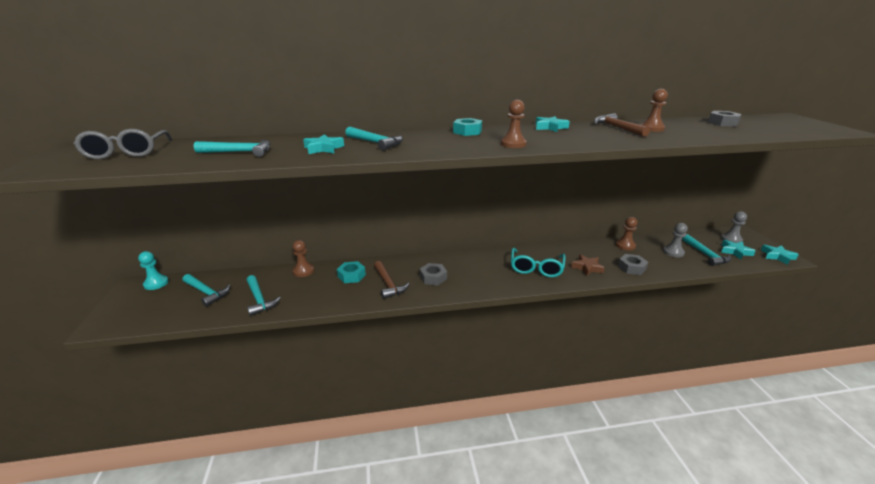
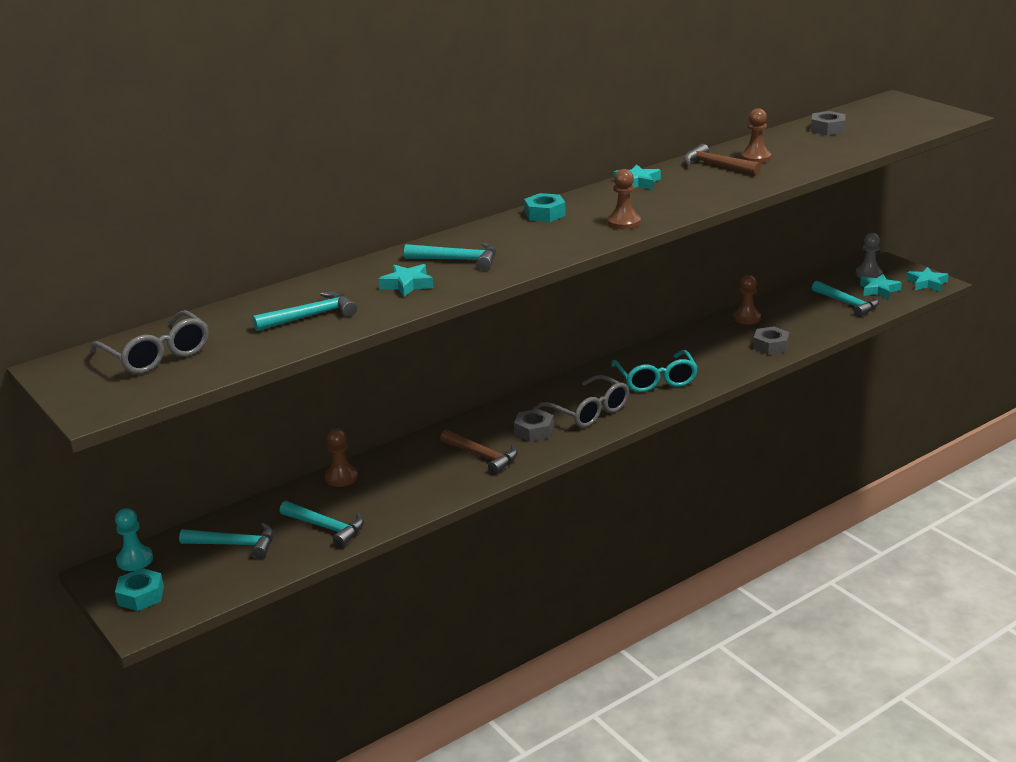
camera: 25 degrees left, 0 degrees up
turquoise nut [337,261,366,283] -> turquoise nut moved to [115,568,164,611]
brown star [571,254,605,276] -> none
grey pawn [663,223,688,257] -> none
none -> grey glasses [533,375,629,428]

